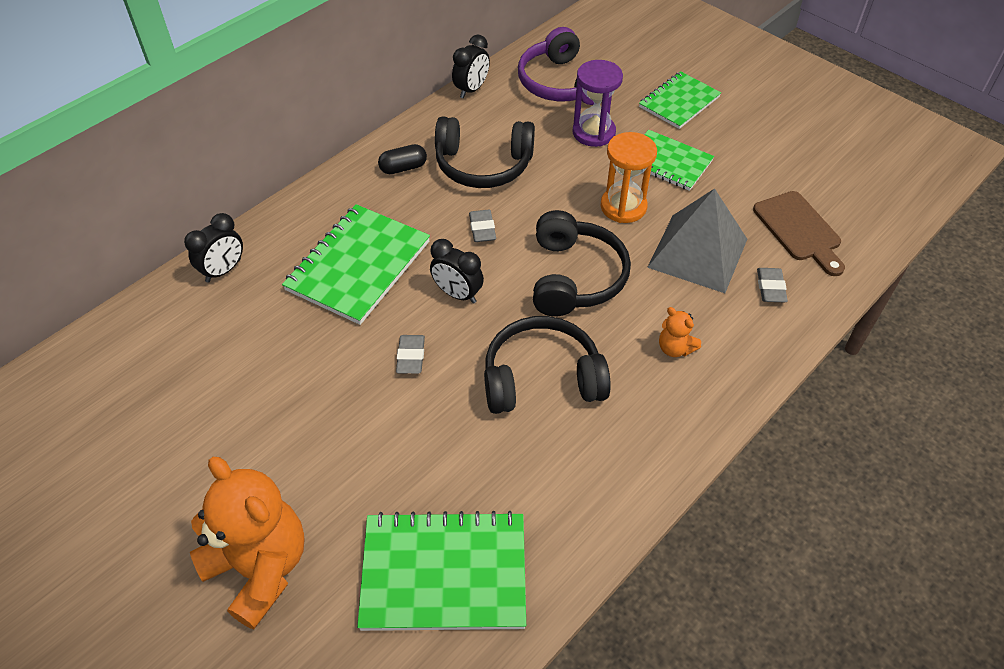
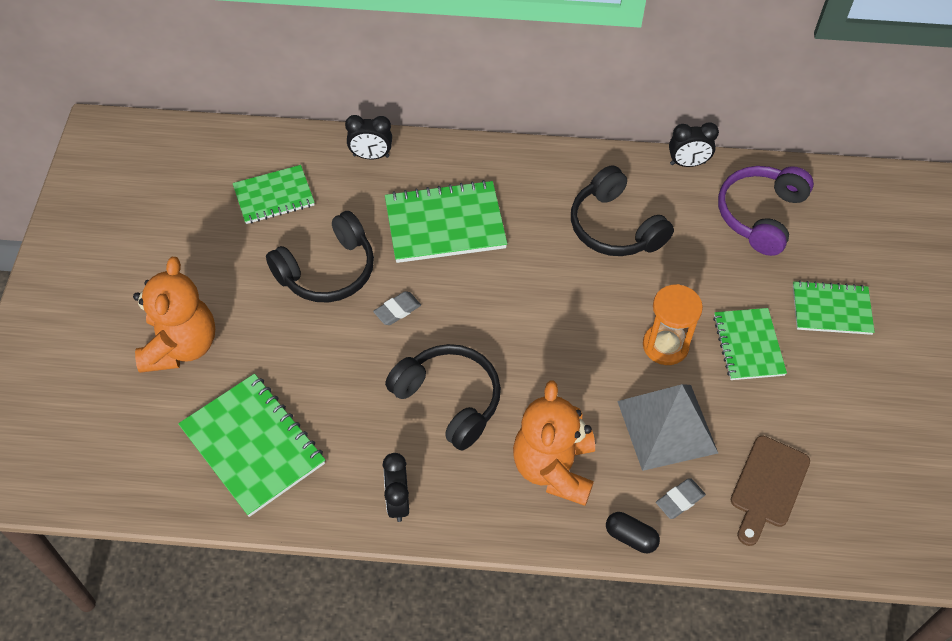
camera: 50 degrees right, 5 degrees up
black capsule [378,144,427,174] -> black capsule moved to [606,512,660,553]
black clock [430,239,484,303] -> black clock moved to [382,453,409,522]
grey eraser [469,210,496,242] -> none
black headphones [533,210,631,317] -> black headphones moved to [266,211,374,302]
purple hourglass [572,60,623,147] -> none
orange teddy bear [659,307,701,357] -> orange teddy bear [513,380,595,506], size x2.28
none -> green notebook [233,165,315,224]

